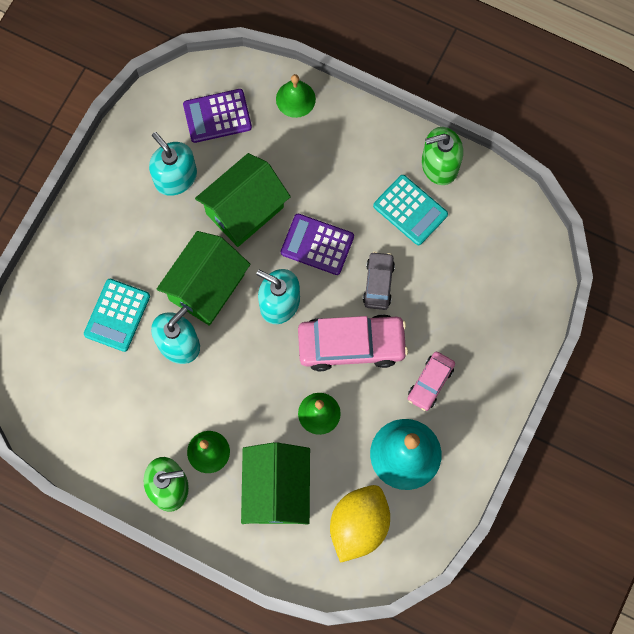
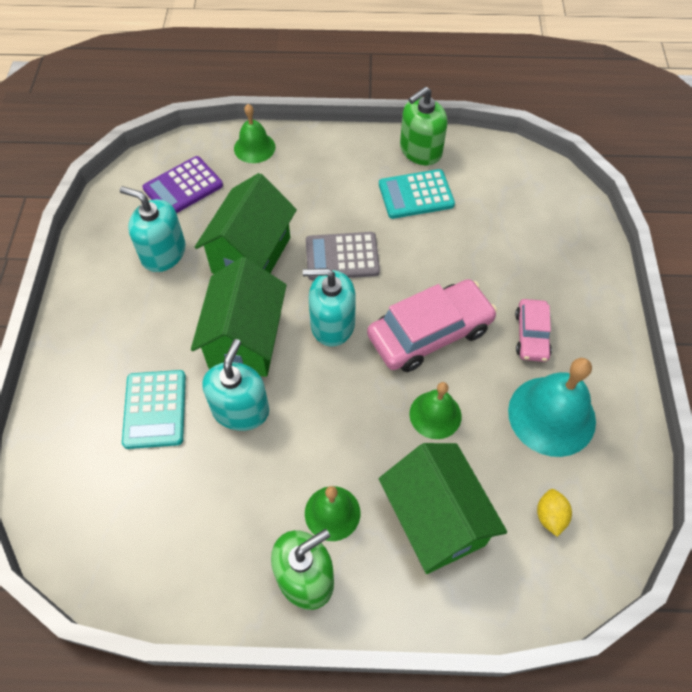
camera: 25 degrees left, 15 degrees down
purple calculator [281,214,354,275] -> grey calculator [306,232,380,280]
yellow lemon [330,485,390,563] -> yellow lemon [537,489,572,537], size x0.44
grey car [363,251,395,310] -> none
turquoise calculator [373,175,448,245] -> turquoise calculator turned 150 degrees clockwise [379,169,455,219]

